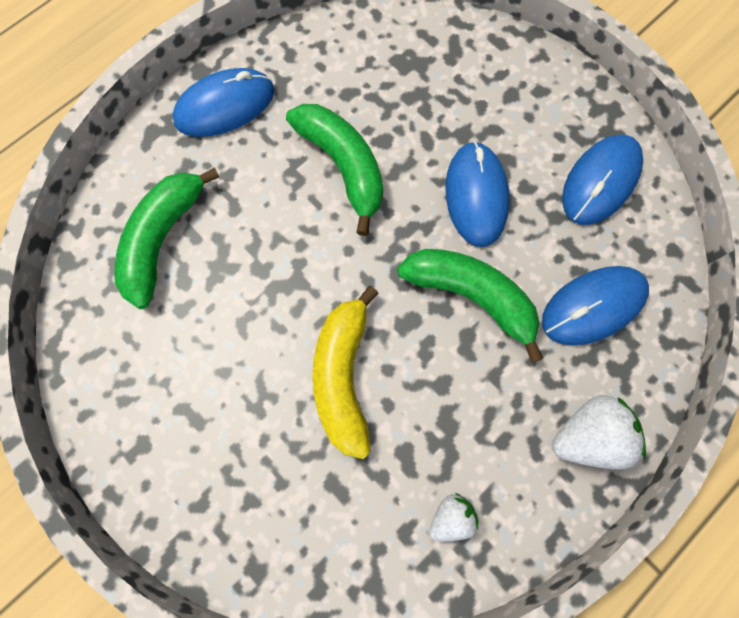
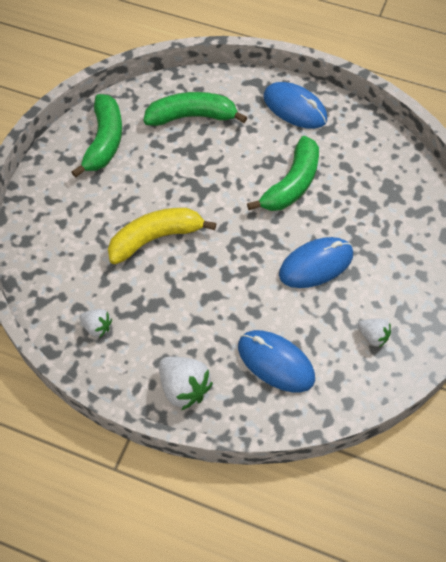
camera: 65 degrees right, 15 degrees down
green banana [397,249,543,363] -> green banana moved to [71,94,122,178]
blue mouse [562,135,643,225] -> white strawberry [358,319,391,347]

